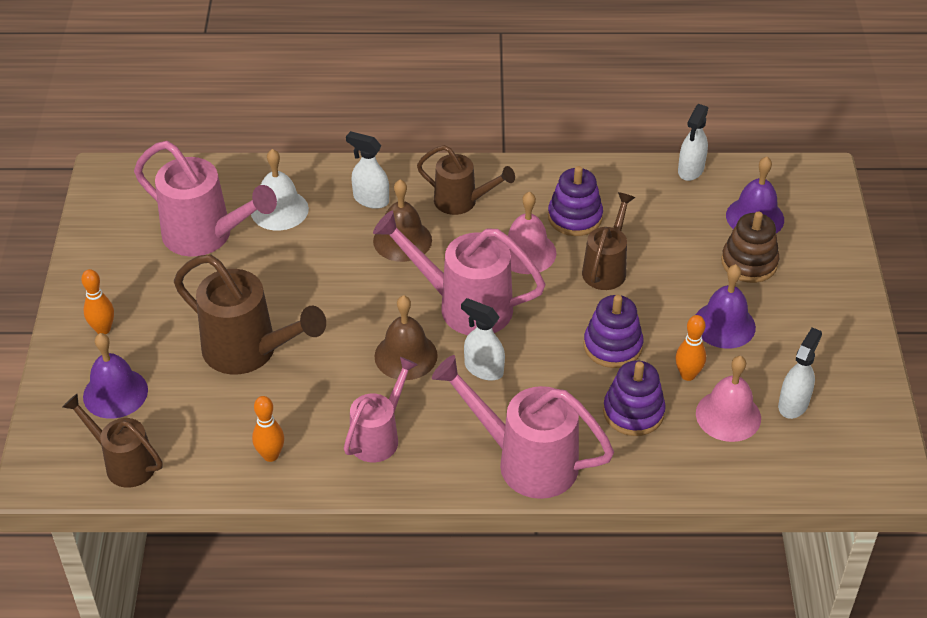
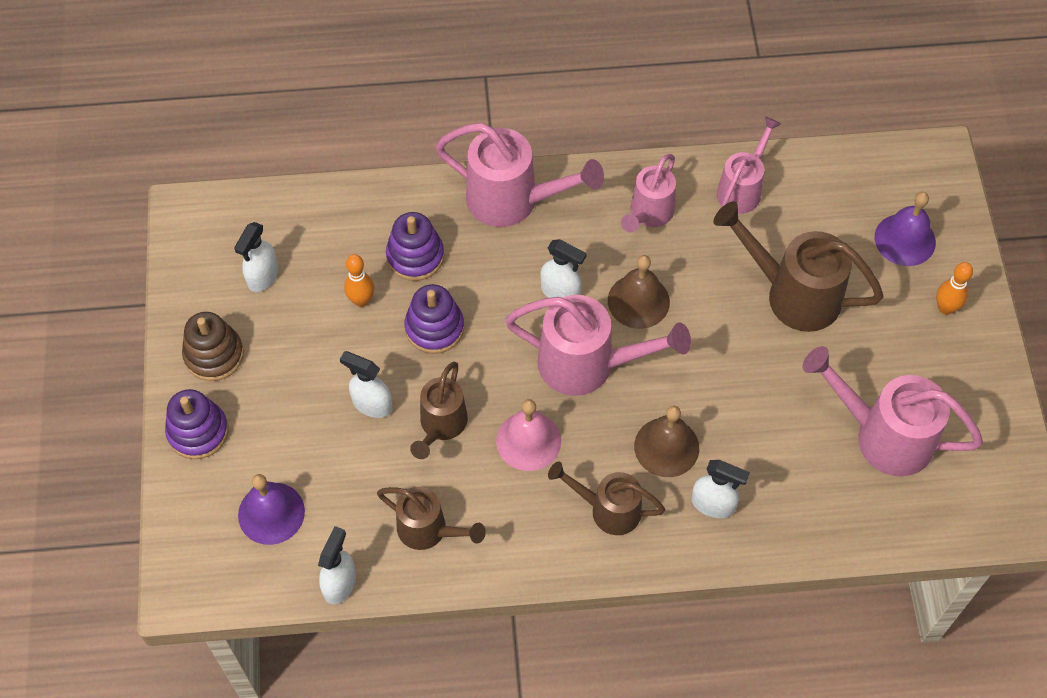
camera: 175 degrees right, 15 degrees up
brown watering can [62,394,163,488] -> brown watering can moved to [377,487,486,550]
white bell [251,149,309,230] -> none
orange bowling pin [252,396,284,462] -> pink watering can [717,116,781,214]
purple stacking toy [548,166,603,236] -> purple stacking toy moved to [165,389,229,459]
purple bell [696,264,756,349] -> none
pink bell [696,356,761,442] -> none
brown stacking toy [721,211,779,283] -> brown stacking toy moved to [182,312,244,381]
none -> white spray bottle [340,351,392,418]

